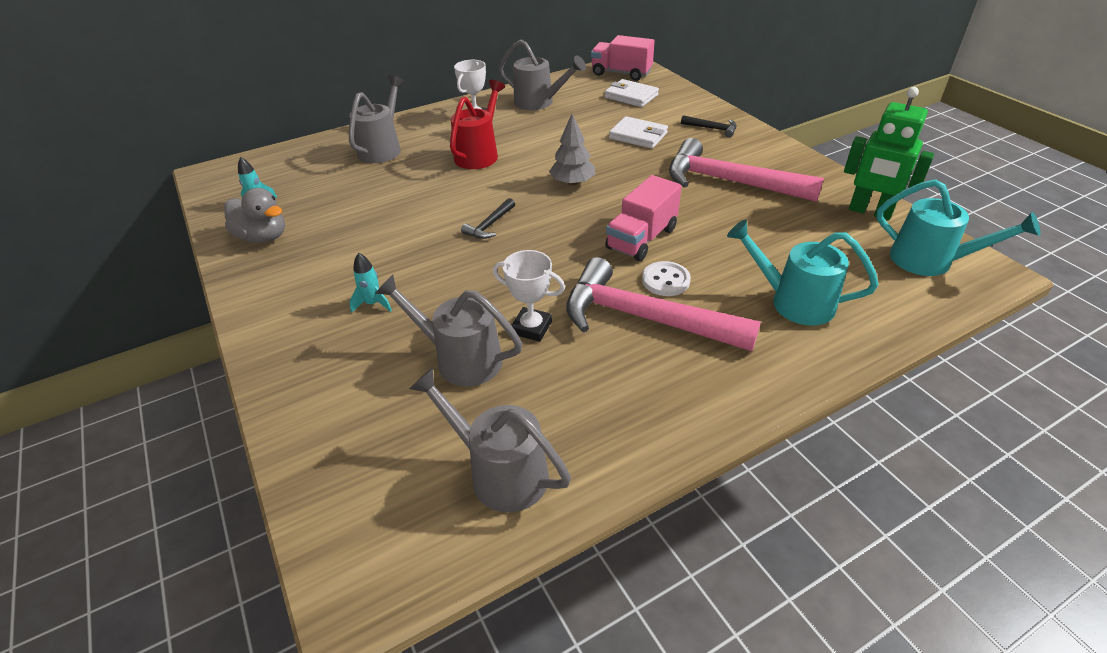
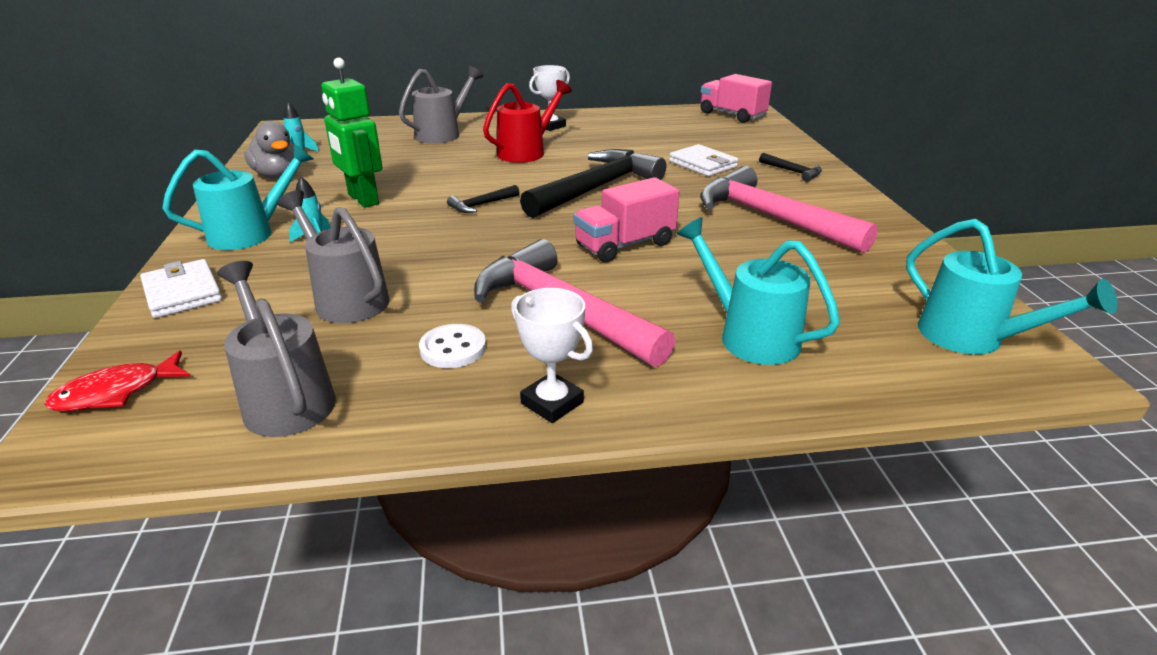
camera: 20 degrees right, 10 degrees down
white trophy [493,250,565,342] -> white trophy moved to [511,288,593,423]
grey watering can [499,40,586,110] -> none
grey tree [549,114,595,186] -> black hammer [520,149,666,218]
white wallet [605,79,659,107] -> white wallet moved to [140,259,222,318]
white button [642,261,691,296] -> white button moved to [419,324,486,368]
green robot [844,87,934,220] -> green robot moved to [321,58,382,208]
none -> red fish [44,351,191,412]
none -> turquoise watering can [162,144,314,250]

